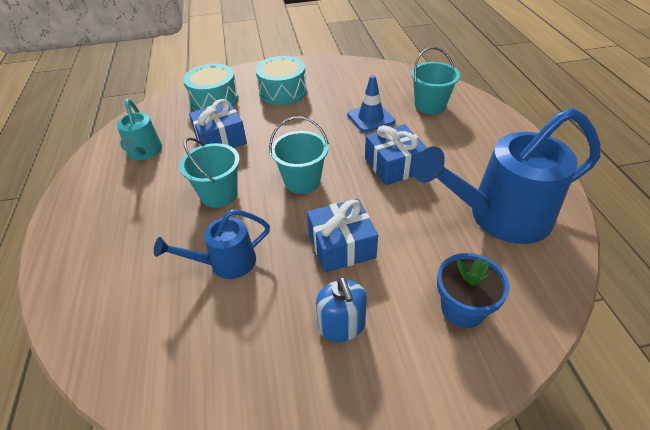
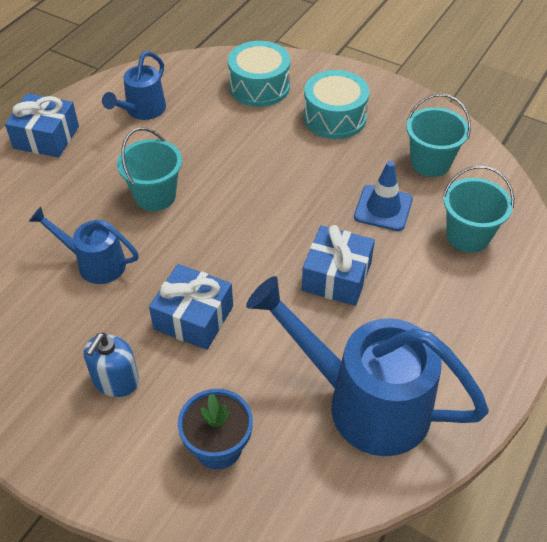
camera: 40 degrees right, 5 degrees up
turquoise watering can [117,99,162,160] -> blue watering can [102,51,166,120]
blue gift [189,99,247,148] -> blue gift moved to [5,93,79,158]
turquoise bucket [269,117,329,194] -> turquoise bucket moved to [406,94,471,177]

